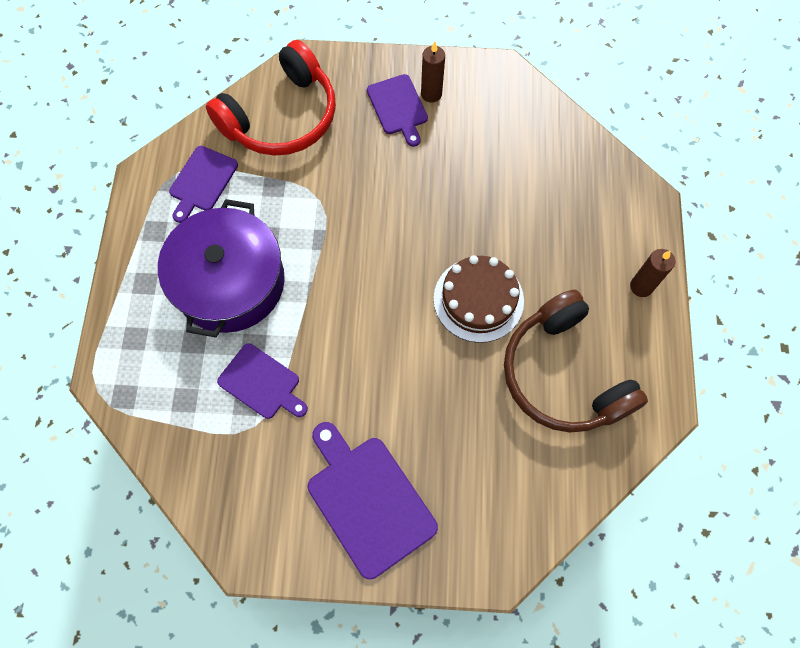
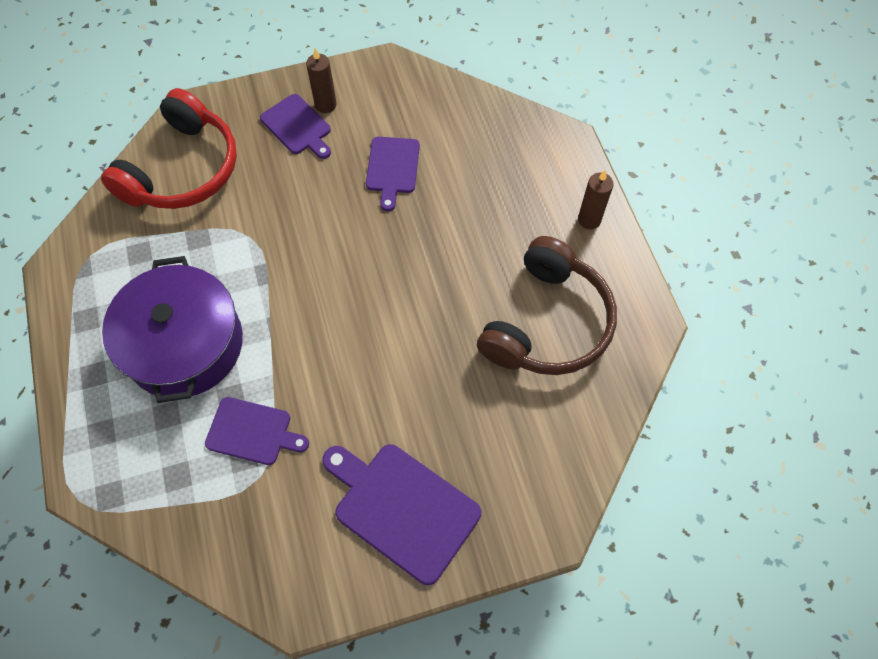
camera: 20 degrees left, 5 degrees down
purple cutting board [169,146,238,223] -> purple cutting board moved to [366,137,420,211]
brown cake [434,255,524,343] -> none
brown headphones [504,290,648,433] -> brown headphones turned 105 degrees counterclockwise [477,236,617,375]

